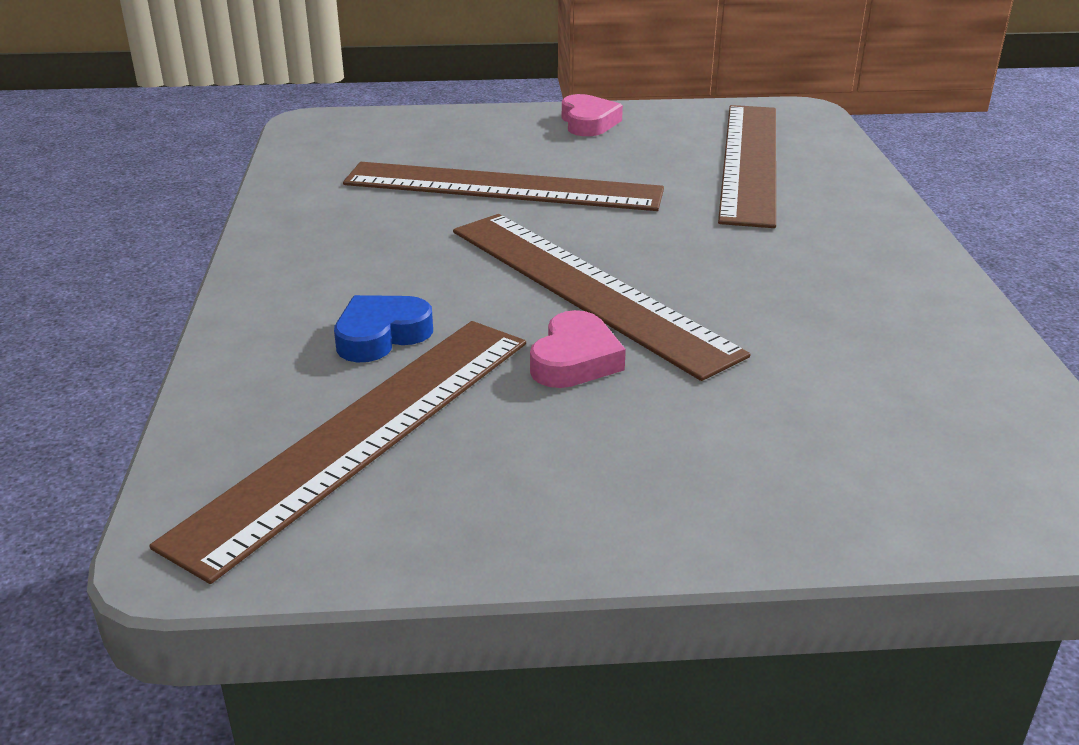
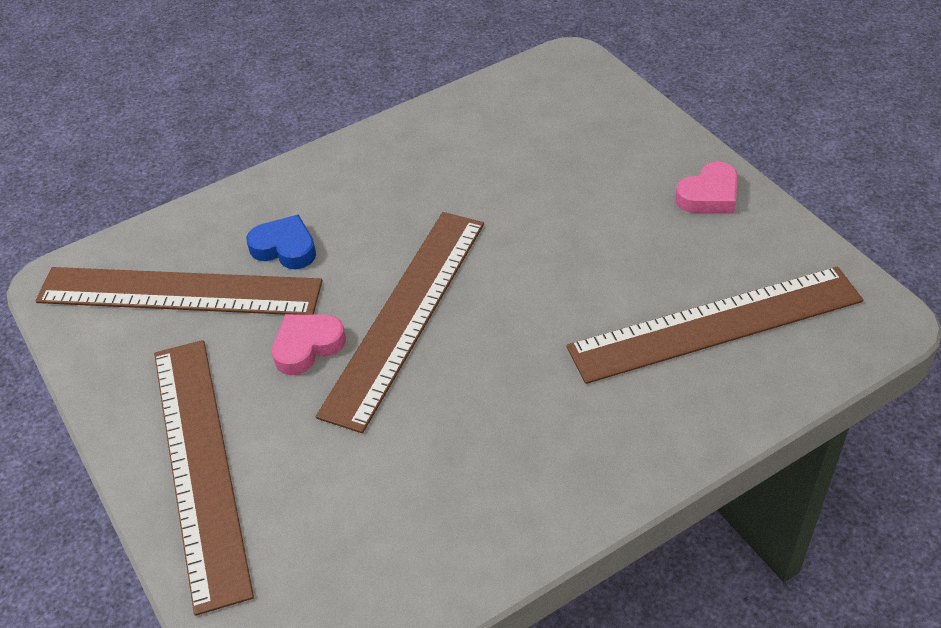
camera: 65 degrees right, 15 degrees up
brown ruler [343,162,664,211] -> brown ruler moved to [154,340,254,616]
pink heart [530,310,626,388] -> pink heart turned 150 degrees clockwise [272,314,346,375]

